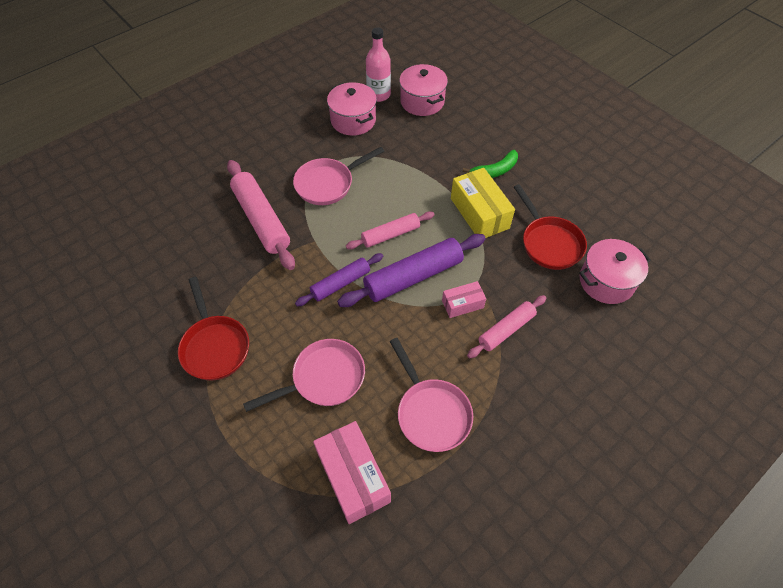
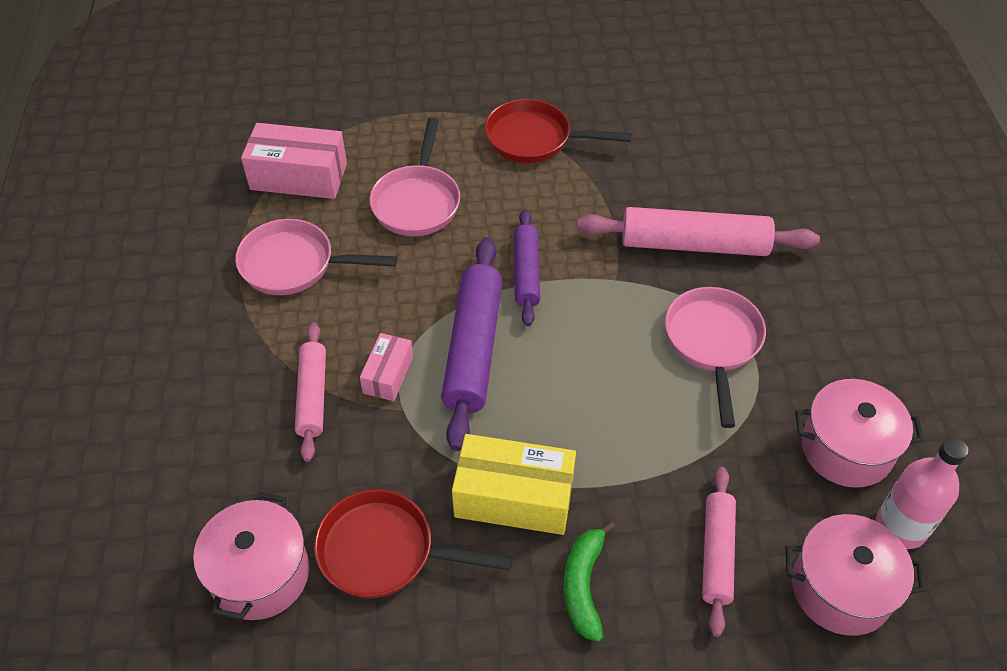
camera: 125 degrees right, 5 degrees down
pink rolling pin [346,211,435,249] -> pink rolling pin moved to [702,467,736,637]

